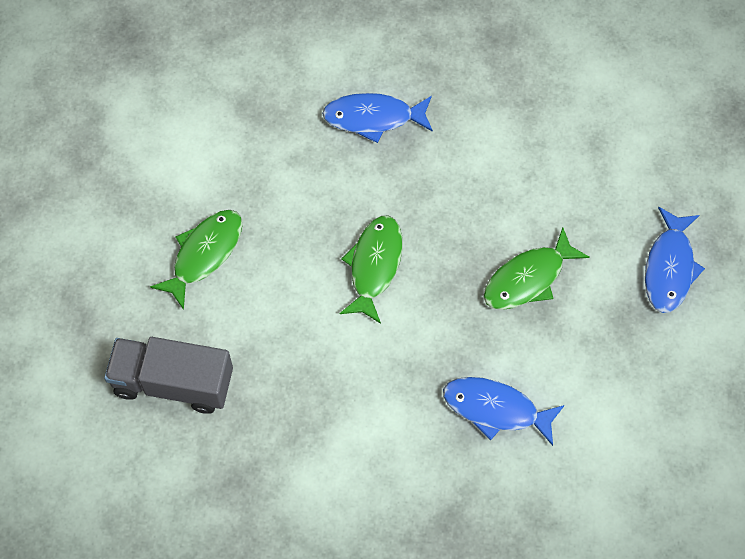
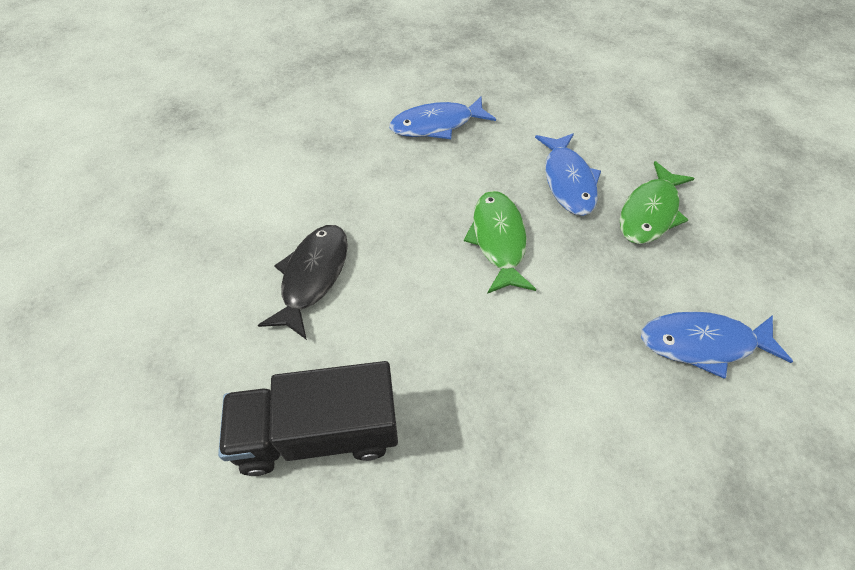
camera: 20 degrees left, 10 degrees down
grey truck [104,337,233,414] -> black truck [218,361,398,476]
green fish [150,210,243,310] -> black fish [258,225,348,340]
blue fish [645,207,705,313] -> blue fish moved to [535,133,601,216]

